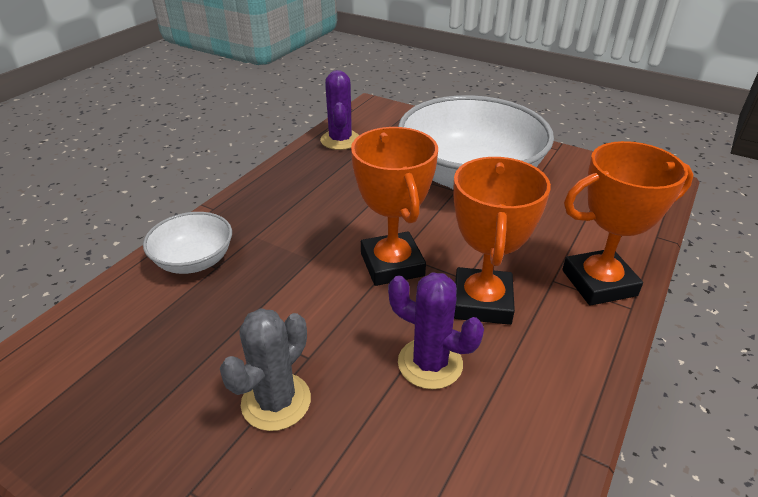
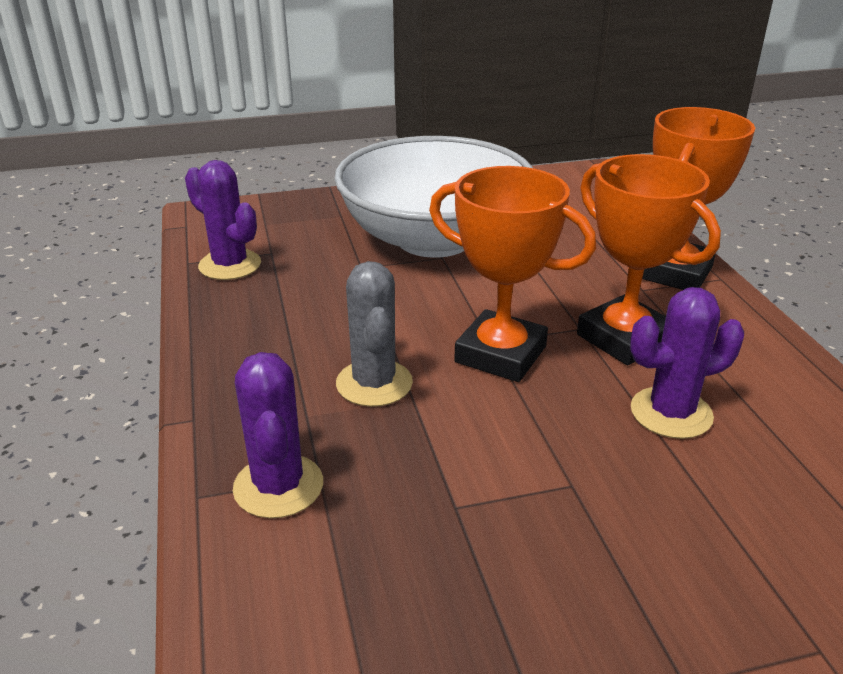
camera: 45 degrees left, 5 degrees down
white bowl [143,212,232,274] -> purple cactus [233,352,323,518]
grey cactus [220,308,311,431] -> grey cactus moved to [336,261,413,407]

